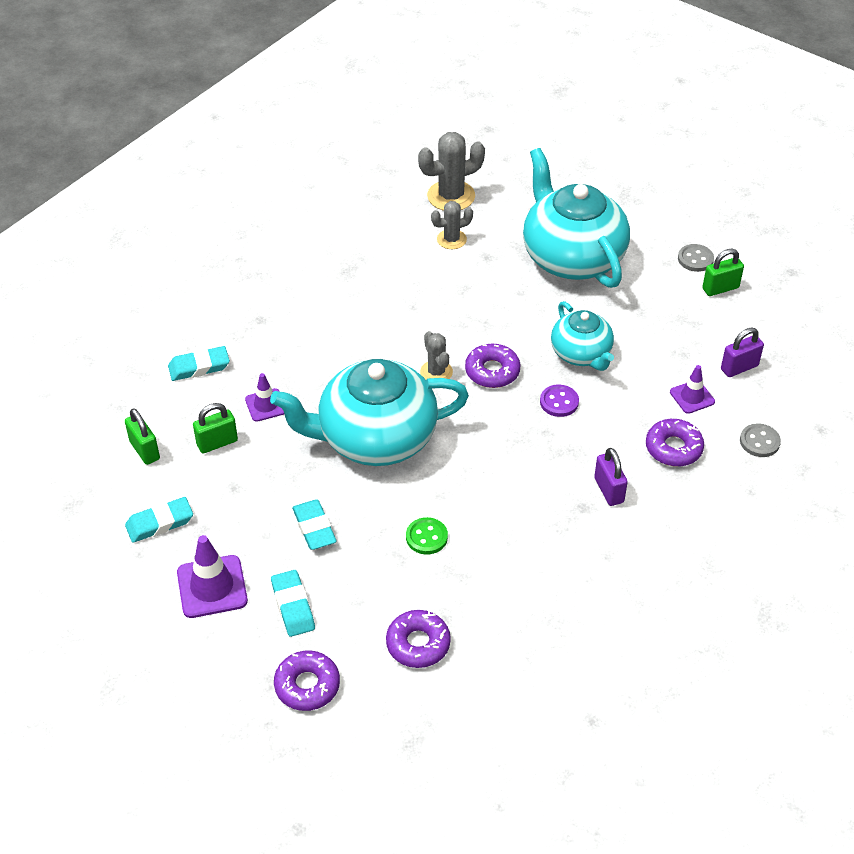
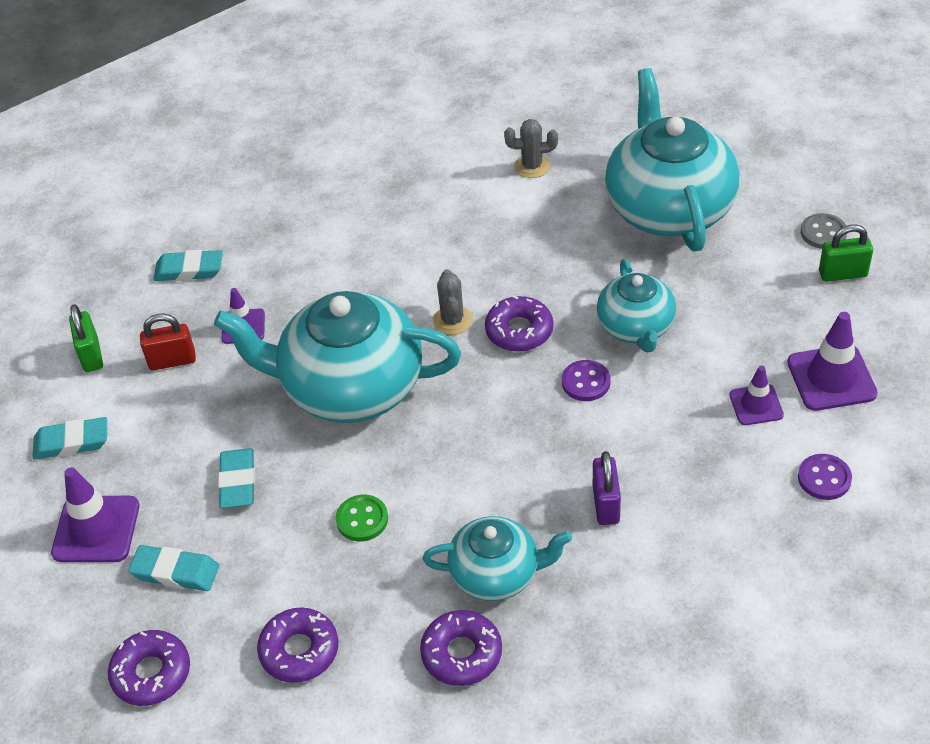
camera: 20 degrees right, 0 degrees up
green padlock [193,403,238,454] -> red padlock [140,313,196,370]
turquoise eraser [271,570,315,637] -> turquoise eraser turned 75 degrees counterclockwise [128,545,219,591]
grey cactus [418,132,485,211] -> none
purple donut [646,419,704,467] -> purple donut moved to [420,610,502,686]
purple padlock [721,328,764,377] -> purple traffic cone [787,312,878,411]
grey button [740,424,781,457] -> purple button [798,454,852,500]
none -> turquoise teapot [423,516,572,601]

